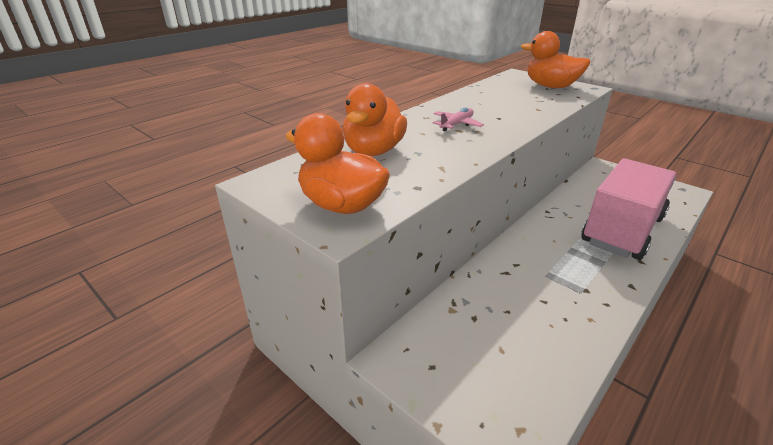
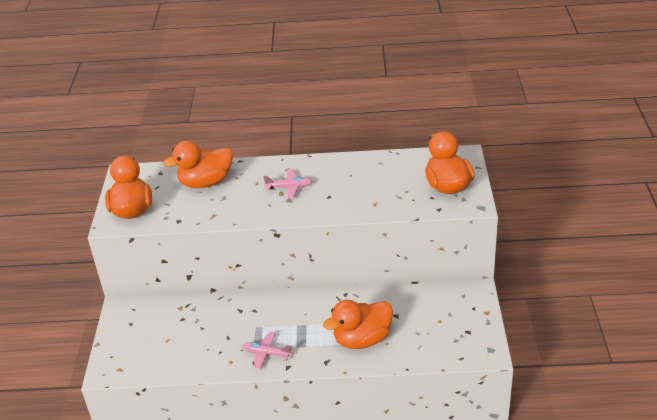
camera: 50 degrees right, 5 degrees up
pink truck [581,158,676,260] -> orange duck [323,300,393,349]
none -> pink plane [242,331,292,370]

